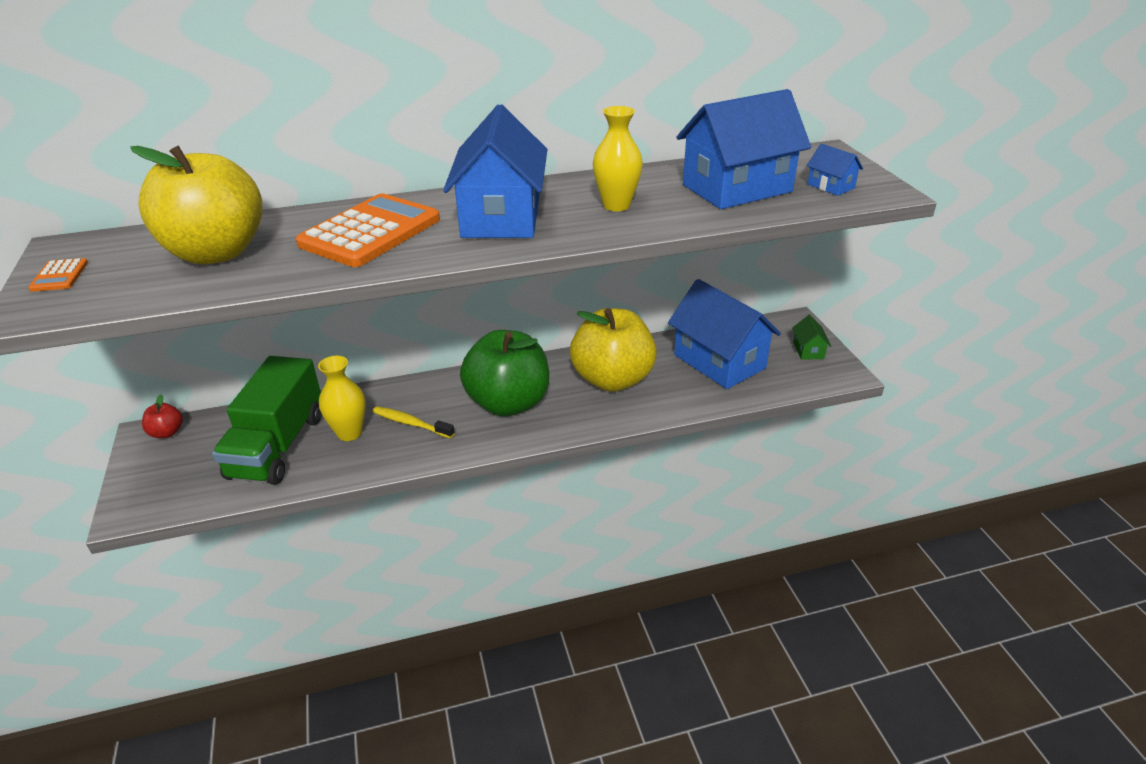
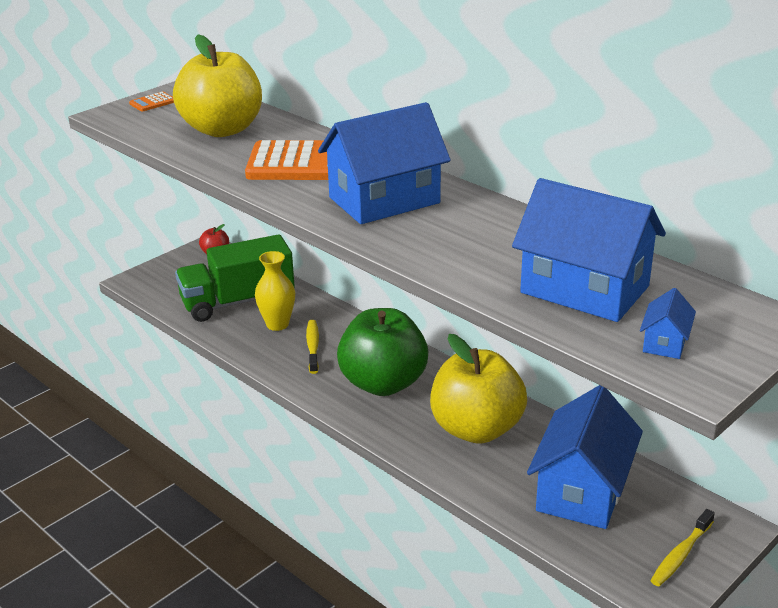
camera: 60 degrees right, 5 degrees down
yellow vase [593,106,643,211] -> none
green house [792,315,831,360] -> yellow toothbrush [650,509,715,586]

